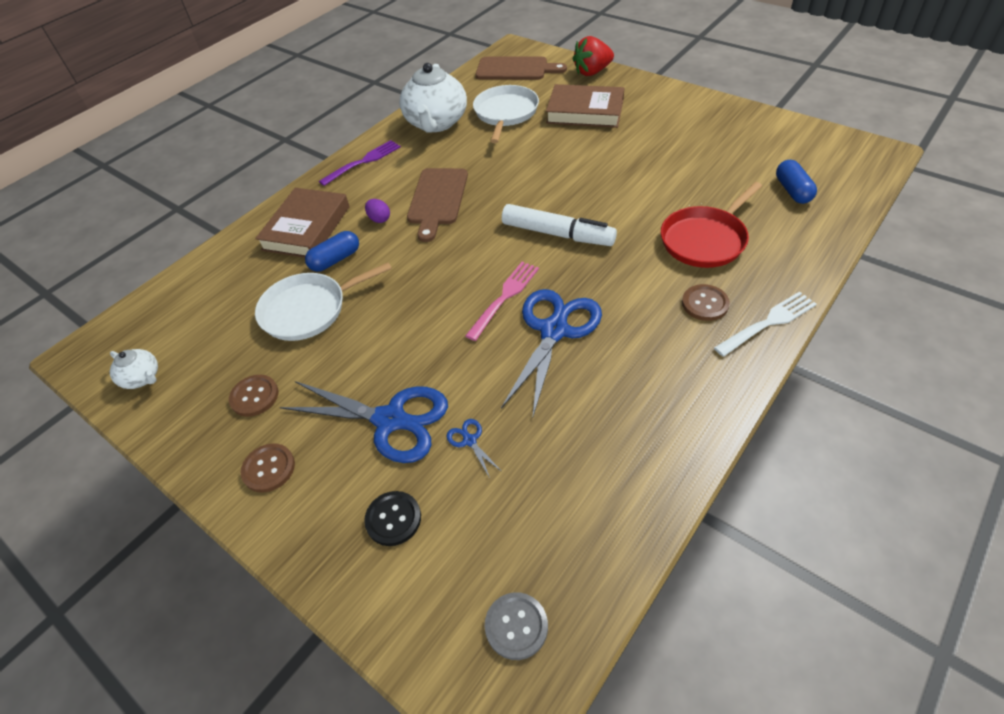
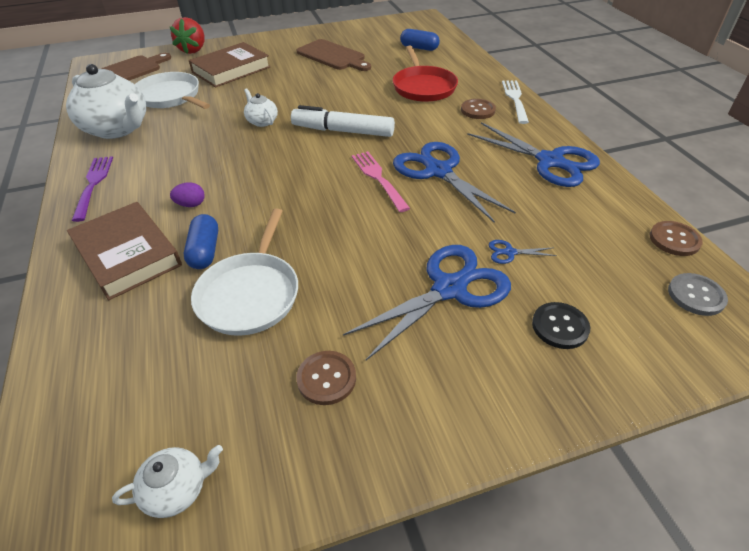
camera: 60 degrees left, 5 degrees down
brown button [241,443,295,493] -> brown button moved to [650,221,703,256]
brown cutting board [407,168,468,242] -> brown cutting board moved to [297,39,371,71]
white marker [502,204,617,246] -> white marker turned 135 degrees counterclockwise [291,105,395,137]
none -> white teapot [244,88,278,127]
none -> blue scissors [467,122,600,187]

